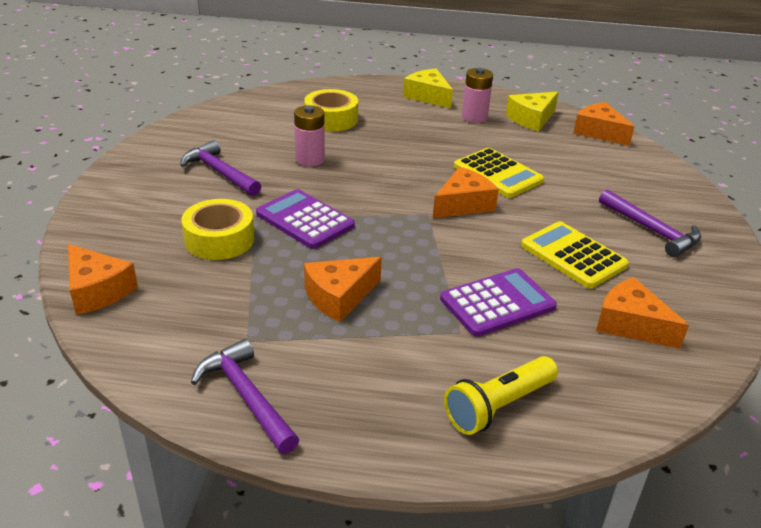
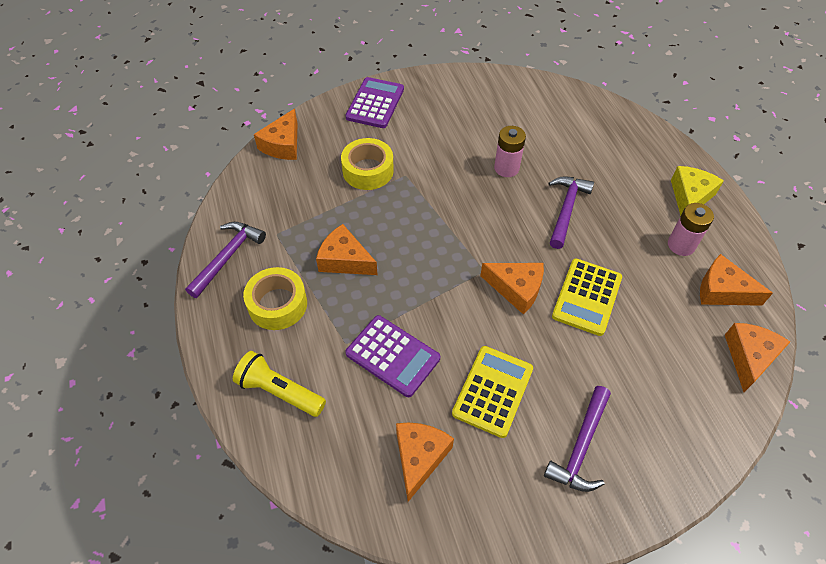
camera: 65 degrees right, 20 degrees up
purple hammer [180,140,261,196] -> purple hammer moved to [549,176,594,249]
purple calculator [256,189,355,249] -> purple calculator moved to [346,77,404,128]
yellow tape [304,89,358,132] -> yellow tape moved to [243,267,307,330]
yellow cheese [506,92,559,131] -> orange cheese [700,254,773,306]

